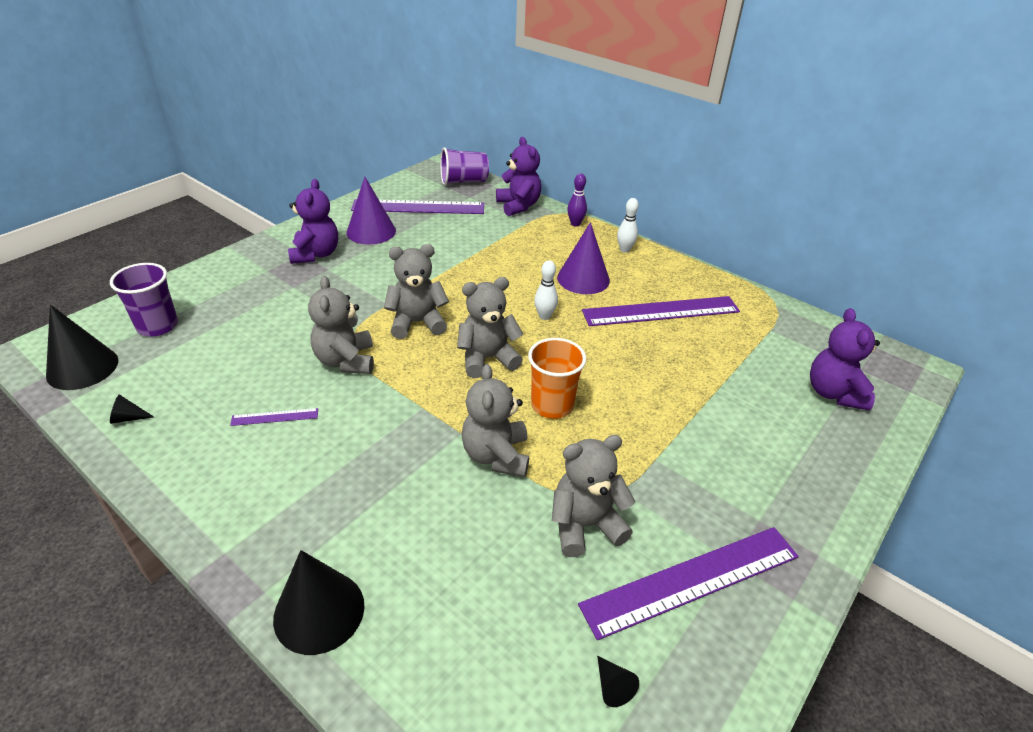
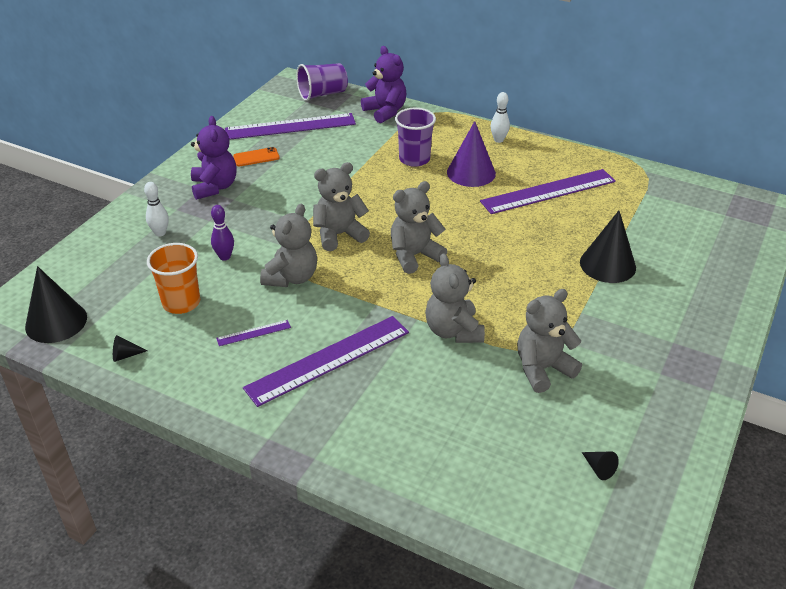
camera: 10 degrees left, 0 degrees up
purple cup [110,263,178,337] -> purple cup moved to [395,108,436,167]
black cone [273,550,365,655] -> black cone moved to [580,211,636,283]
grey teddy bear [308,276,374,374] -> grey teddy bear turned 135 degrees counterclockwise [260,204,317,287]
purple cone [346,177,396,245] -> orange phone [233,147,280,166]
orange cup [528,338,586,419] -> orange cup moved to [147,243,200,314]
white bowling pin [534,260,558,320] -> white bowling pin moved to [144,182,169,237]
purple bowling pin [567,173,587,226] -> purple bowling pin moved to [211,205,234,261]
purple ruler [578,527,799,640] -> purple ruler moved to [243,316,409,407]
purple teddy bear [810,308,880,411] -> none

